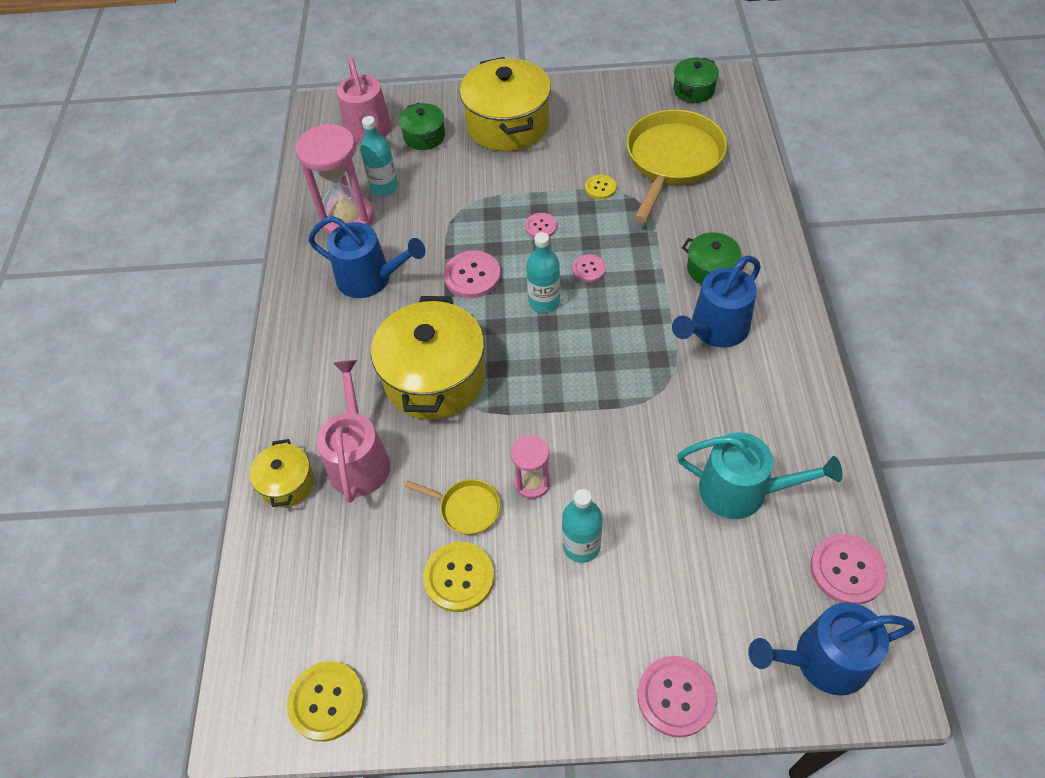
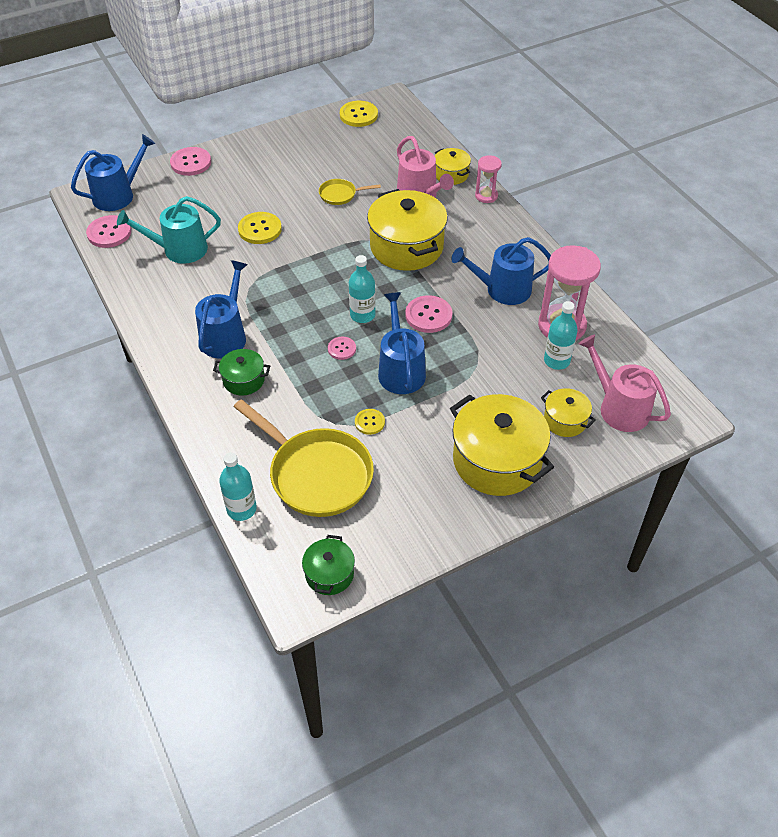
camera: 150 degrees right, 5 degrees down
green pot [399,103,445,150] -> yellow pot [541,388,596,437]
yellow button [423,542,494,612] -> yellow button moved to [238,212,282,244]
pink hourglass [511,435,551,499] -> pink hourglass moved to [475,155,502,203]
pink button [525,213,557,238] -> blue watering can [378,292,426,394]
turquoise bottle [562,489,602,563] -> turquoise bottle moved to [219,452,257,521]
yellow pan [626,109,727,222] -> yellow pan turned 45 degrees counterclockwise [234,399,374,517]

